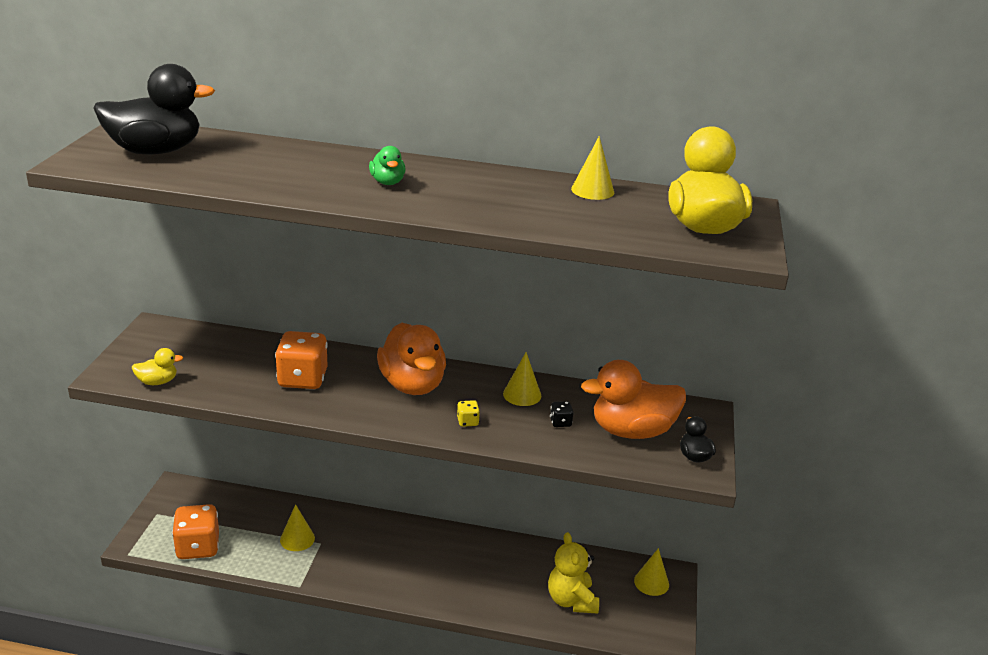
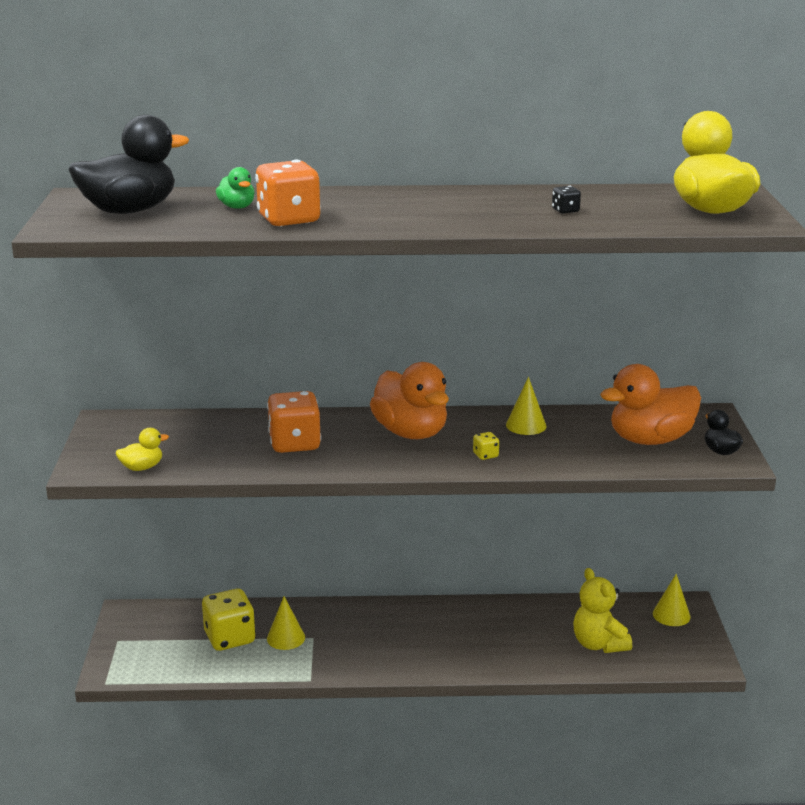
camera: 10 degrees left, 5 degrees down
orange dice [172,504,219,559] -> orange dice moved to [255,160,321,227]
green duck [369,146,405,185] -> green duck moved to [216,167,255,209]
black dice [550,401,573,427] -> black dice moved to [552,186,581,214]
yellow cone [571,136,614,200] -> none
none -> yellow dice [202,589,256,651]

